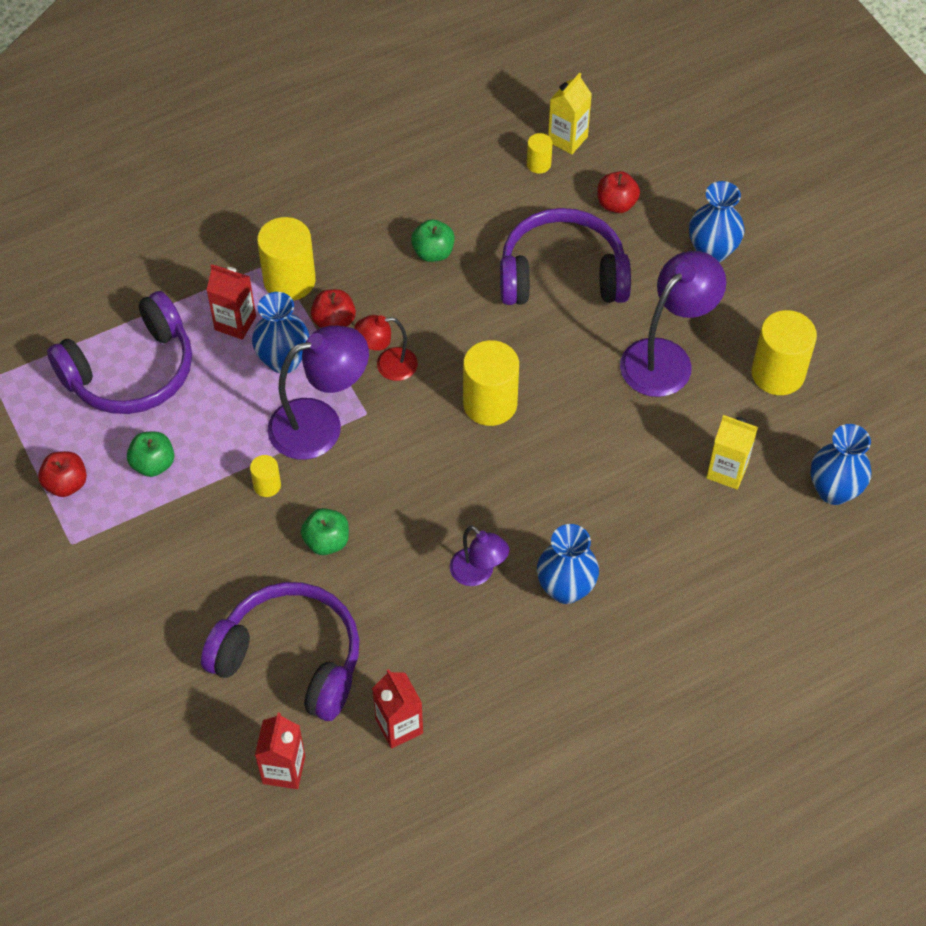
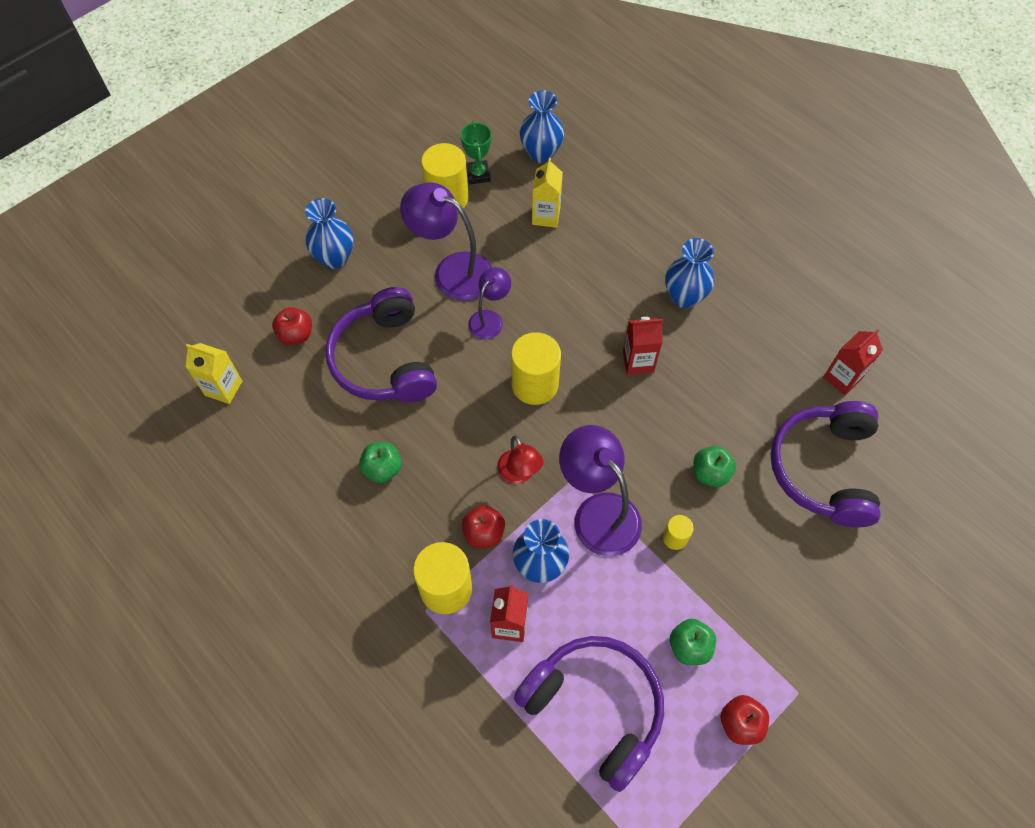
camera: 105 degrees left, 5 degrees up
red carton [255,712,305,789] -> red carton moved to [623,317,663,375]
purple lamp [450,526,509,586] -> purple lamp moved to [468,267,511,340]
yellow cylinder [527,133,553,173] -> none
none -> green trophy [461,121,492,184]

